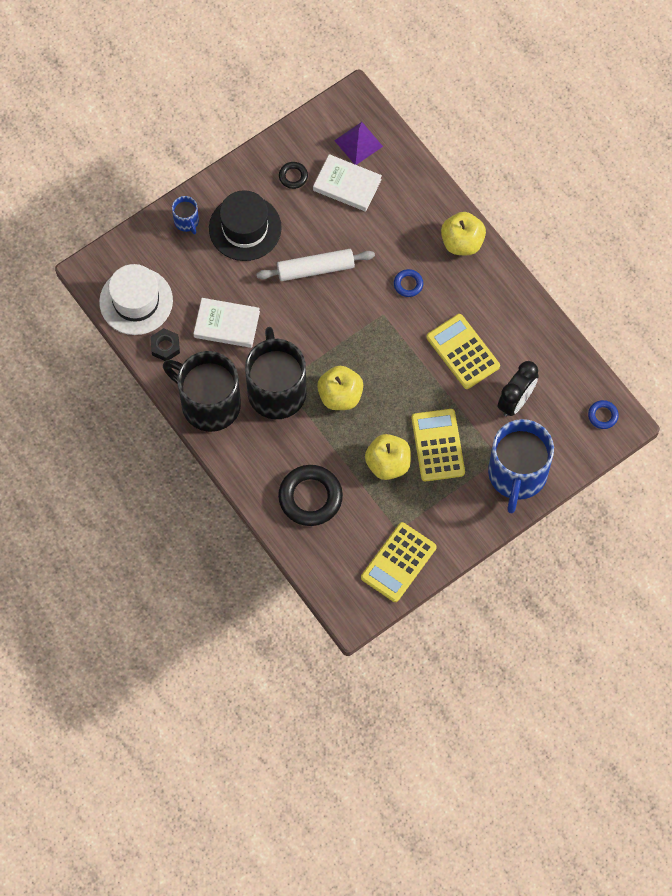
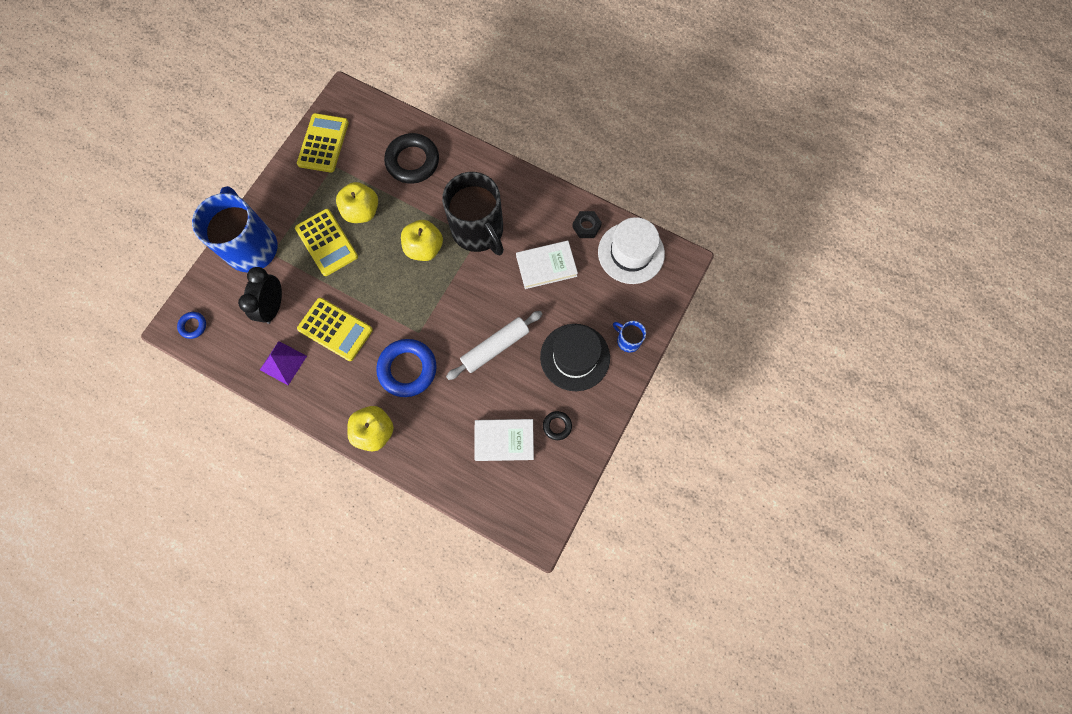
camera: 155 degrees right, 5 degrees up
black mug [163,351,241,432] -> none
purple pyramid [334,122,383,165] -> purple pyramid moved to [260,341,307,385]
blue ring [394,269,423,297] -> blue ring [376,339,437,397], size x2.08

